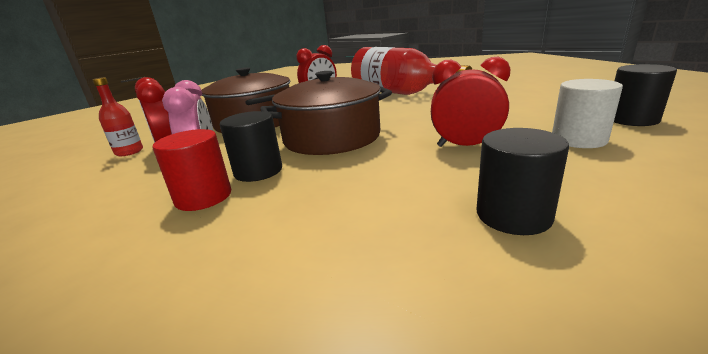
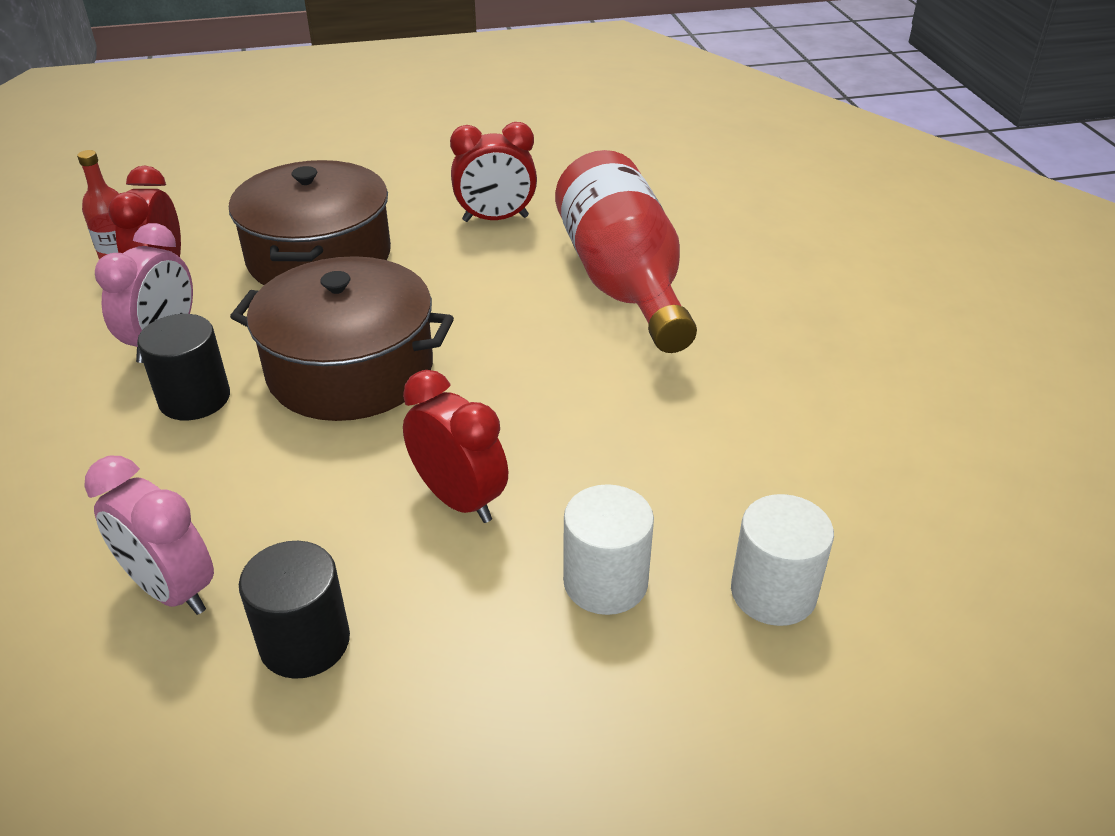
camera: 30 degrees right, 15 degrees up
red cylinder [152,129,231,211] -> none
black cylinder [614,64,677,126] -> white cylinder [731,494,834,626]
none -> pink clock [84,456,214,615]

